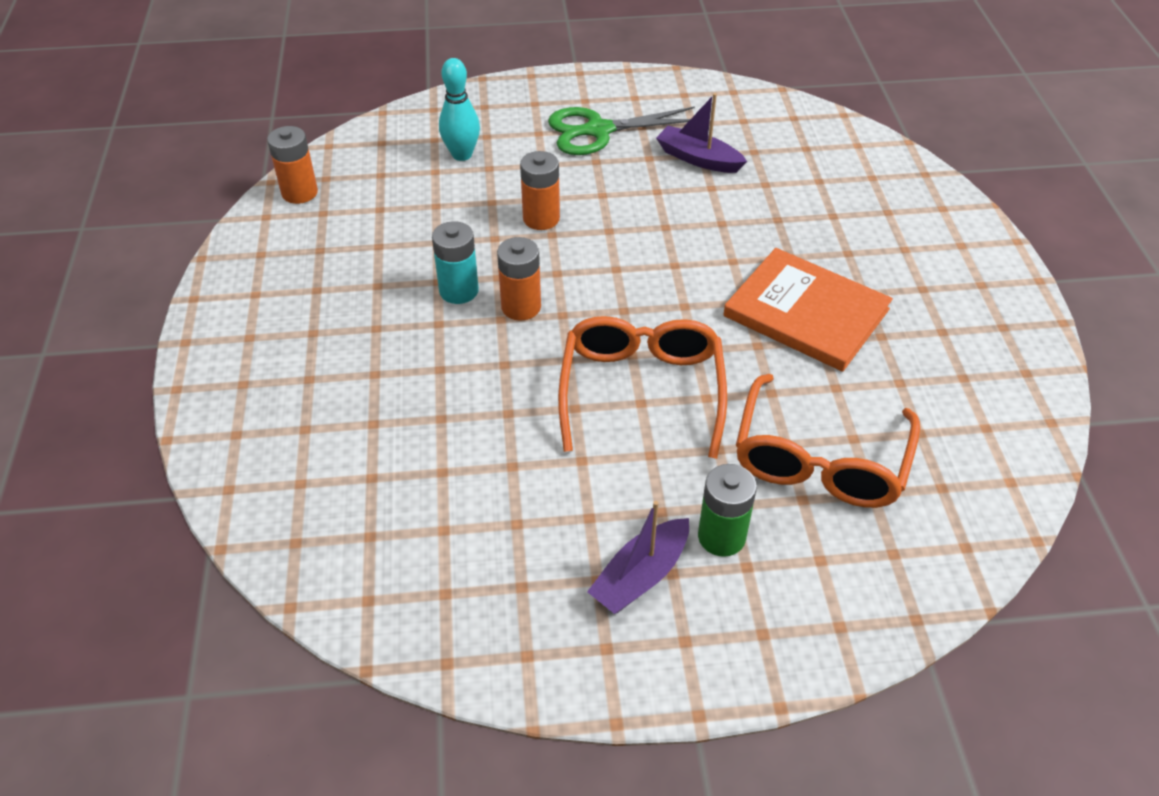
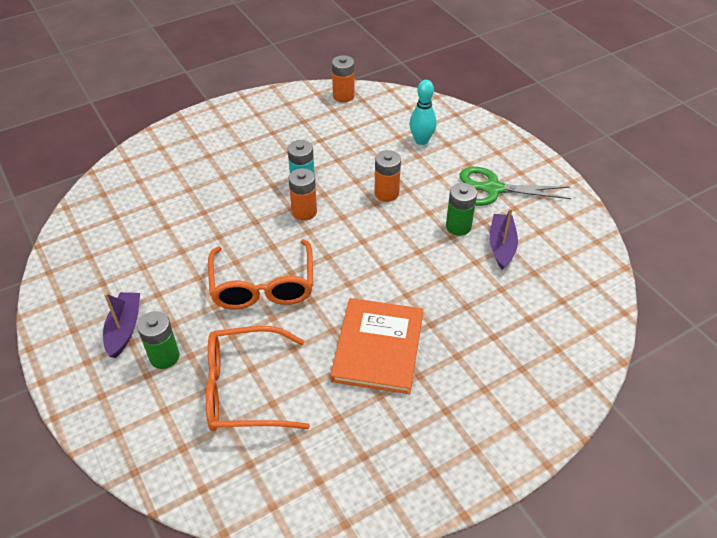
camera: 65 degrees right, 0 degrees up
green scissors [548,106,695,155] -> green scissors turned 45 degrees counterclockwise [459,167,571,206]
orange glasses [558,316,727,459] -> orange glasses turned 105 degrees clockwise [208,239,313,309]
purple boat [587,501,689,614] -> purple boat turned 75 degrees clockwise [103,292,140,358]
none -> green battery [446,183,477,236]

